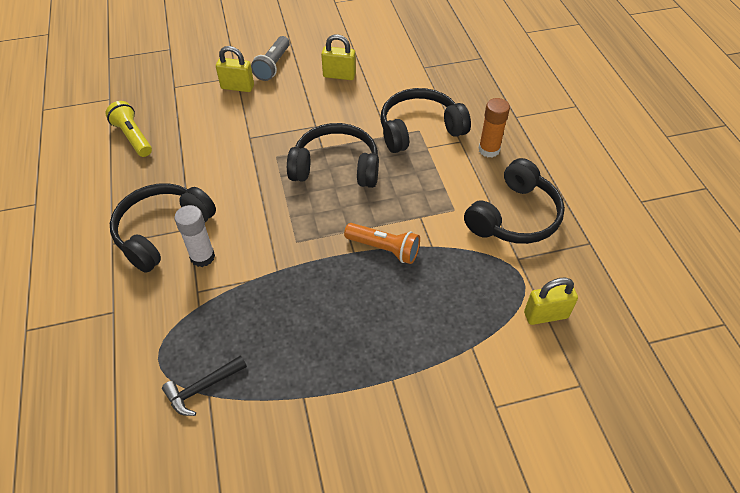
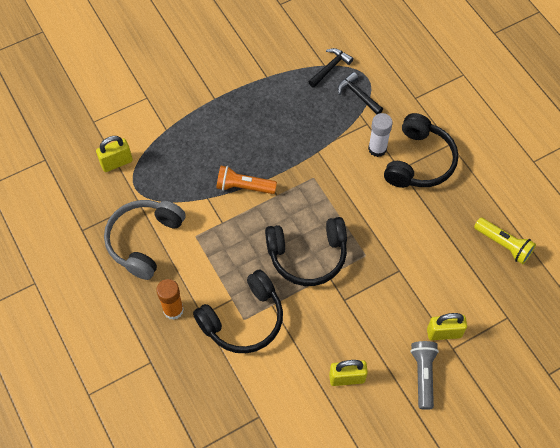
camera: 165 degrees right, 10 degrees up
black headphones [464,158,565,244] -> grey headphones [104,200,186,280]
none -> black hammer [338,72,383,114]

